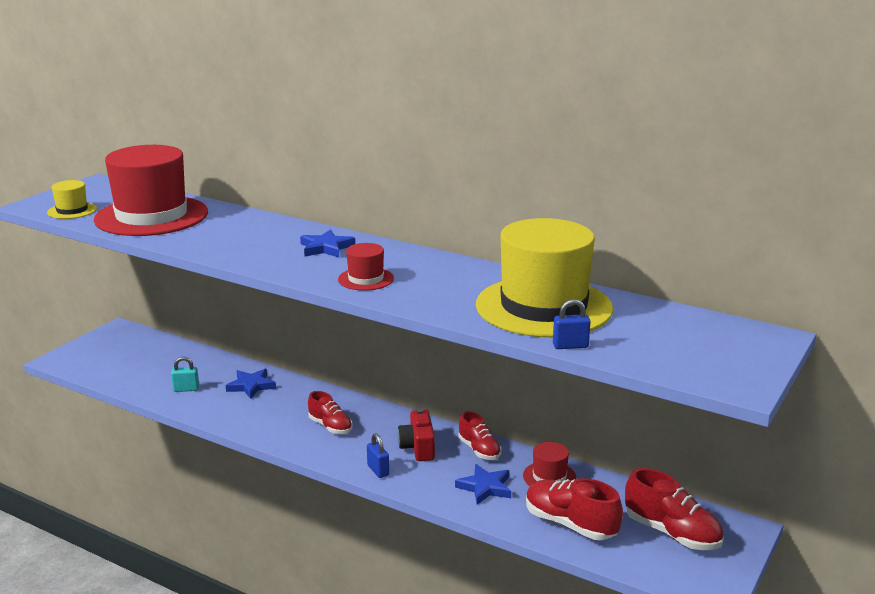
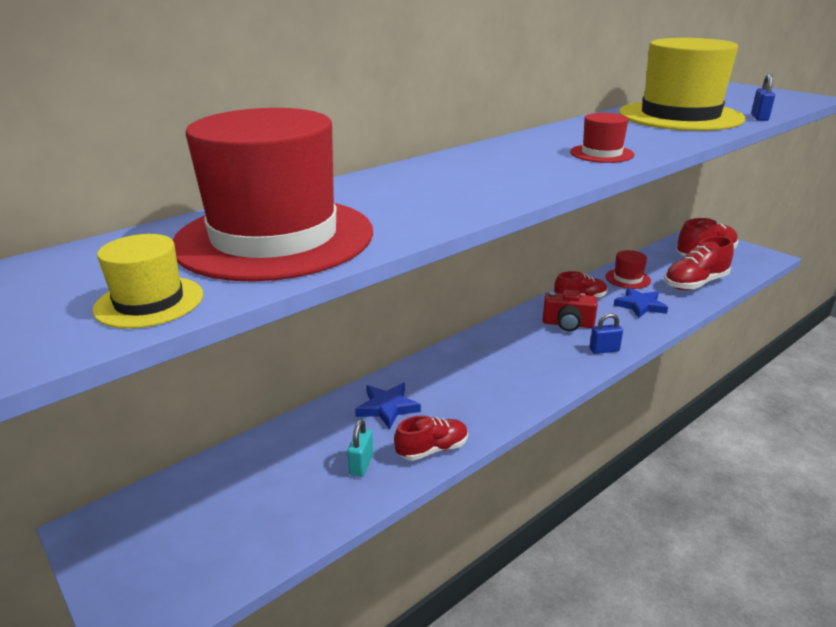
camera: 70 degrees left, 5 degrees up
blue star [300,229,355,258] -> none
red shoe [308,391,353,434] -> red shoe moved to [394,415,468,461]

